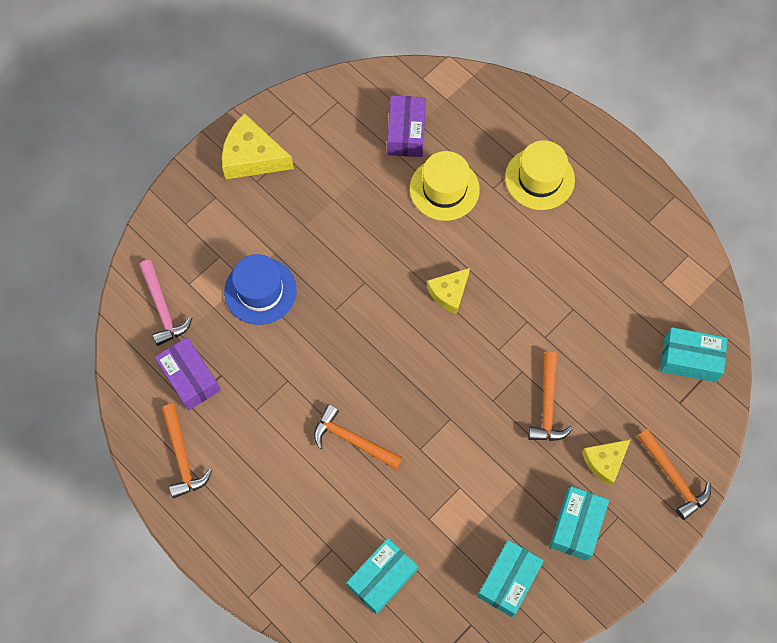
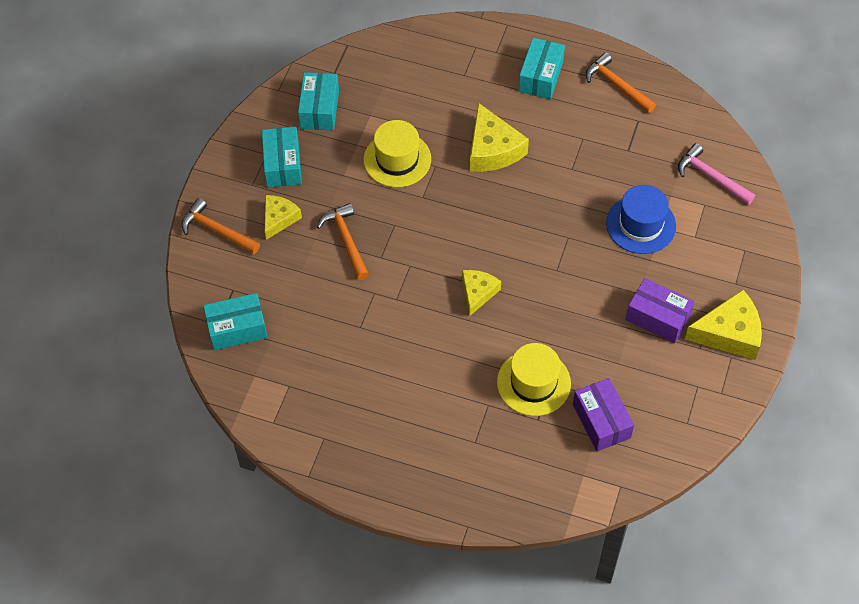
camera: 155 degrees right, 10 degrees down
purple box [155,337,221,411] -> purple box moved to [626,278,694,343]
orange hammer [314,405,402,469] -> yellow cheese [470,103,529,172]
turquoise box [346,538,418,614] -> turquoise box moved to [519,38,565,99]
yellow hat [505,140,575,210] -> yellow hat moved to [364,120,431,188]

